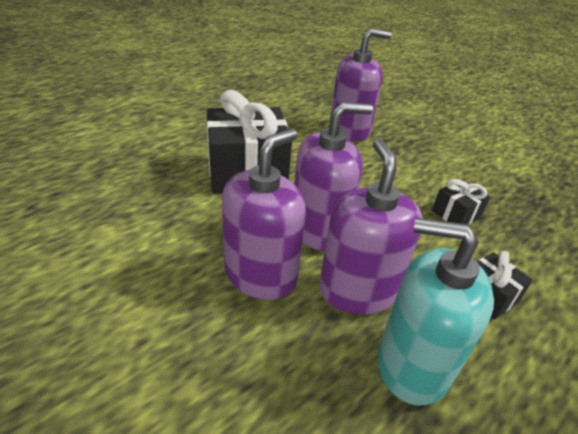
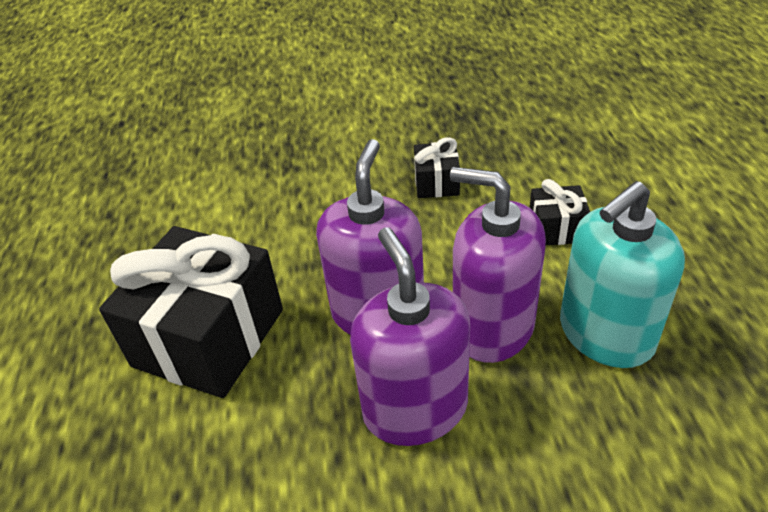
camera: 50 degrees left, 5 degrees up
purple soap dispenser [330,28,391,141] -> none

